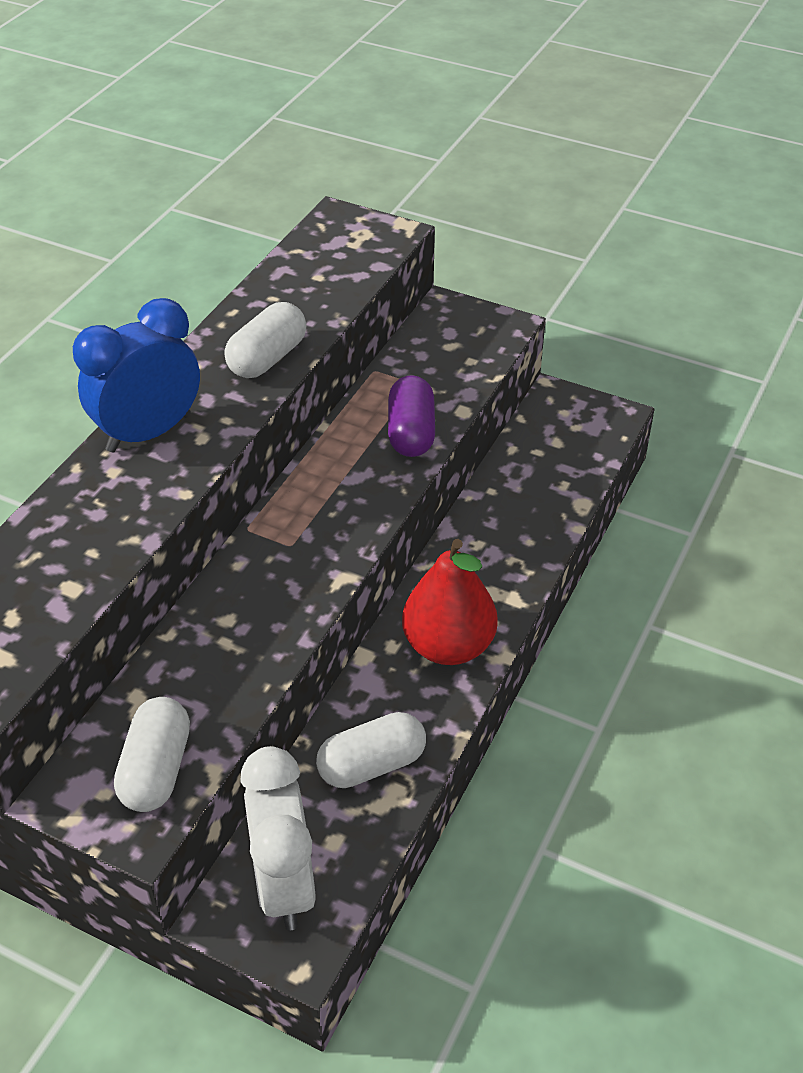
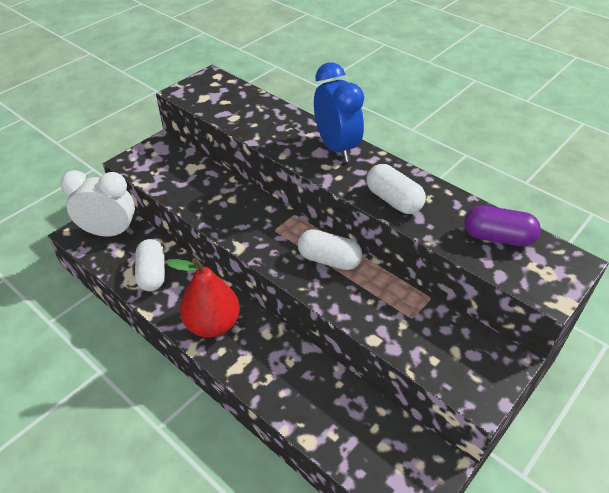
camera: 105 degrees right, 0 degrees up
white capsule [114,697,190,812] -> white capsule moved to [298,229,362,270]
purple capsule [388,375,435,457] -> purple capsule moved to [464,205,541,246]

